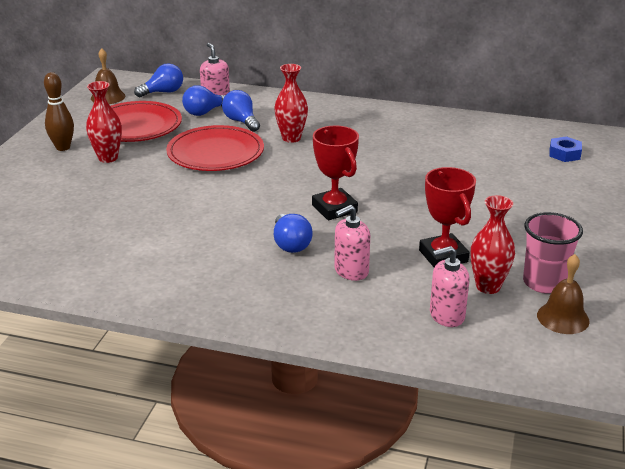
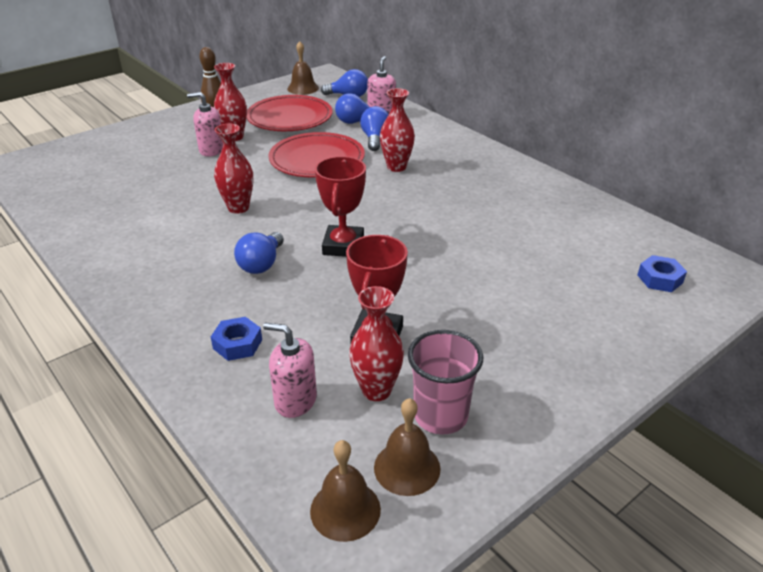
camera: 35 degrees right, 5 degrees up
pink soap dispenser [334,205,370,281] -> pink soap dispenser moved to [187,92,223,157]
none -> blue nut [211,317,262,361]
none -> red vase [214,124,253,214]
none -> brown bell [310,440,381,542]

